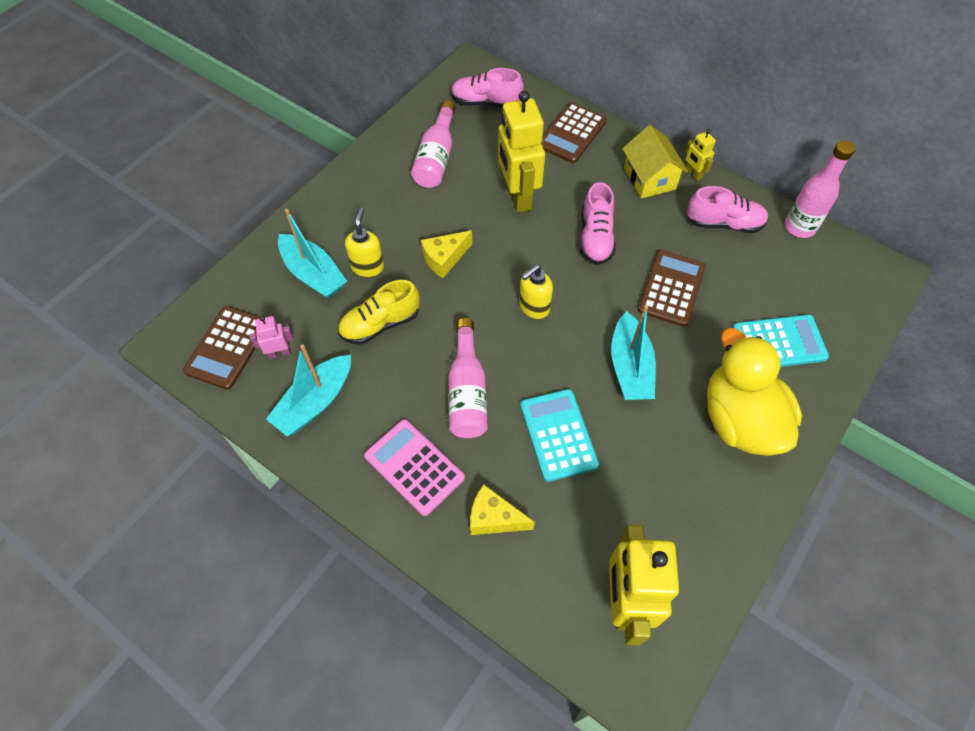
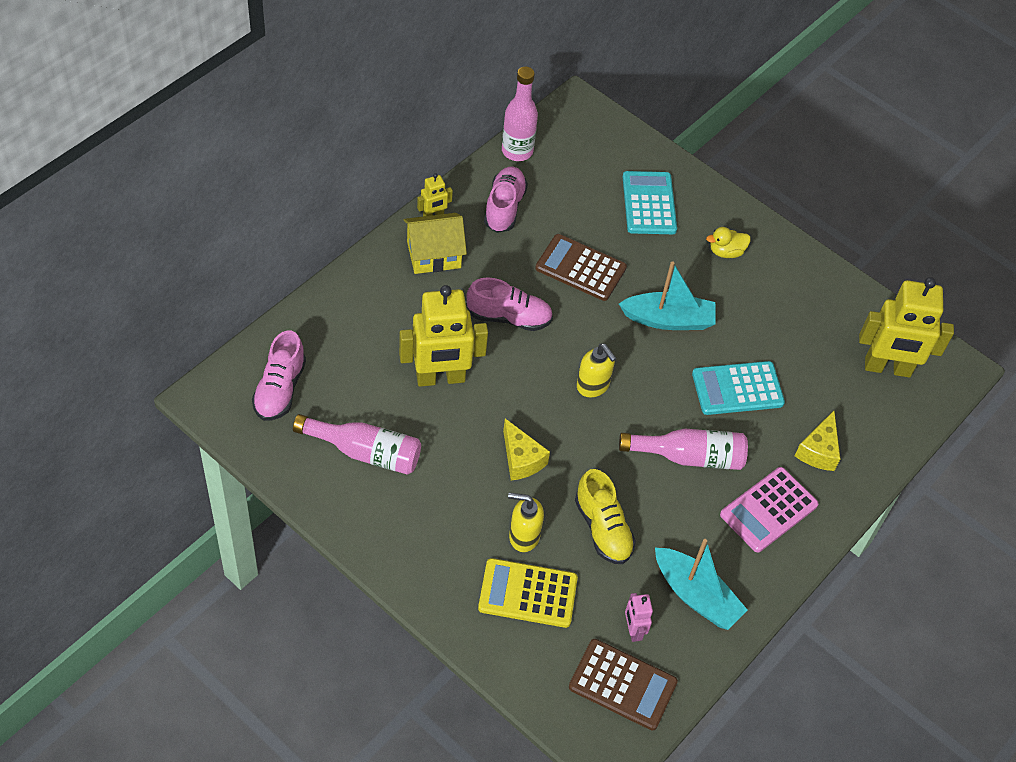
camera: 90 degrees left, 5 degrees down
turquoise boat [278,209,347,298] -> yellow calculator [478,558,578,628]
brown calculator [541,102,607,163] -> none
yellow duck [707,328,802,456] -> yellow duck [706,227,751,258], size x0.41

